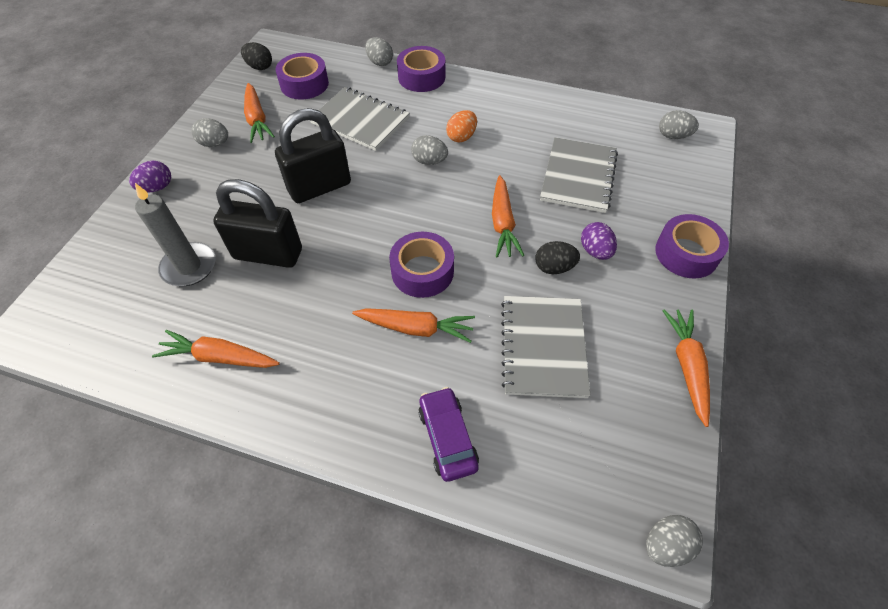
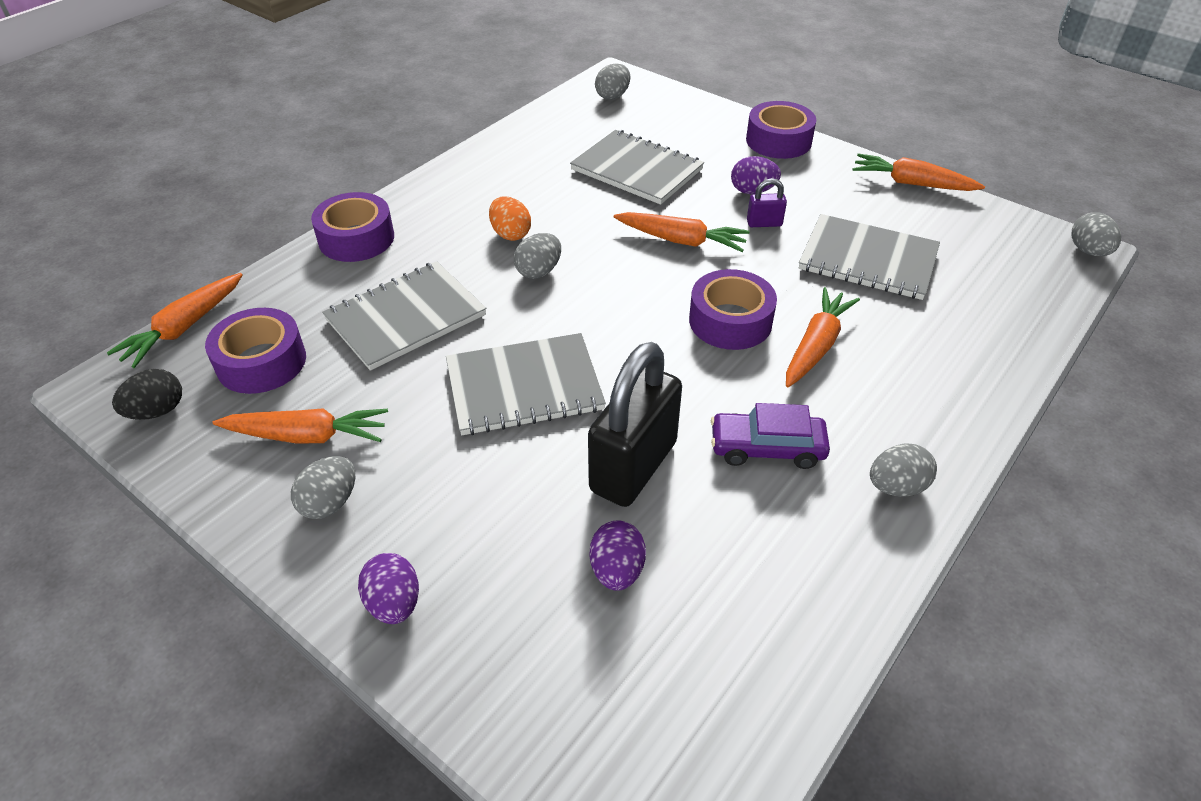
camera: 70 degrees left, 10 degrees down
grey candle [135,183,216,286] -> purple egg [590,520,646,591]
orange carrot [152,330,280,368] -> orange carrot moved to [107,273,243,368]
black padlock [275,108,351,203] -> grey notebook [446,333,606,435]
grey egg [365,37,393,66] -> grey egg moved to [870,444,937,497]
purple car [418,387,479,482] -> purple car moved to [711,403,830,469]
black egg [535,241,580,274] -> purple padlock [747,178,787,227]

